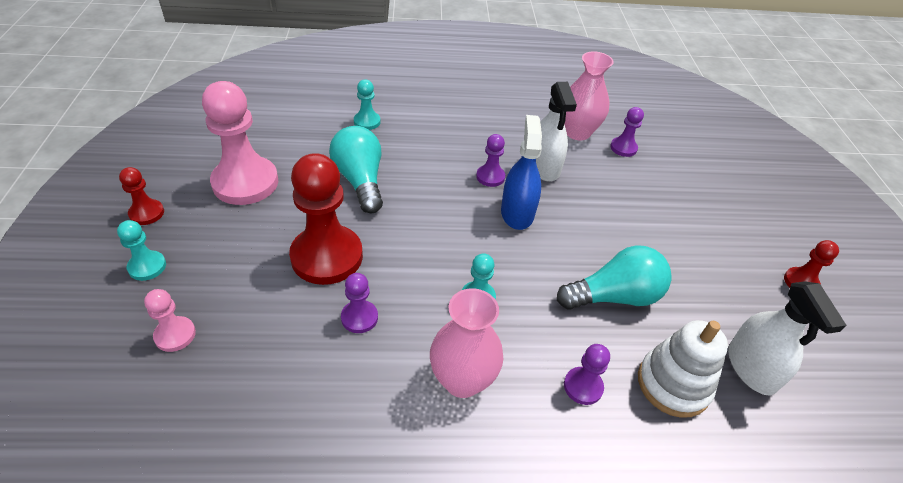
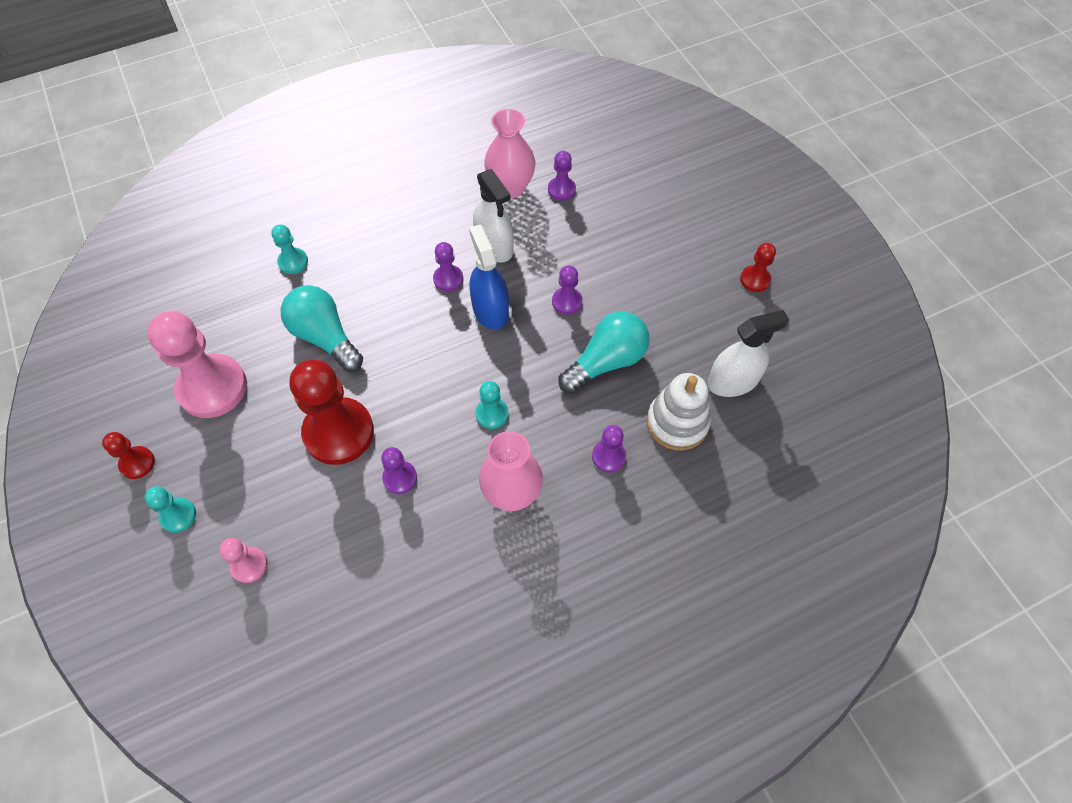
camera: 20 degrees left, 15 degrees up
white spray bottle [728,281,847,395] -> white spray bottle turned 75 degrees counterclockwise [708,310,789,397]
none -> purple pawn [552,265,582,315]

